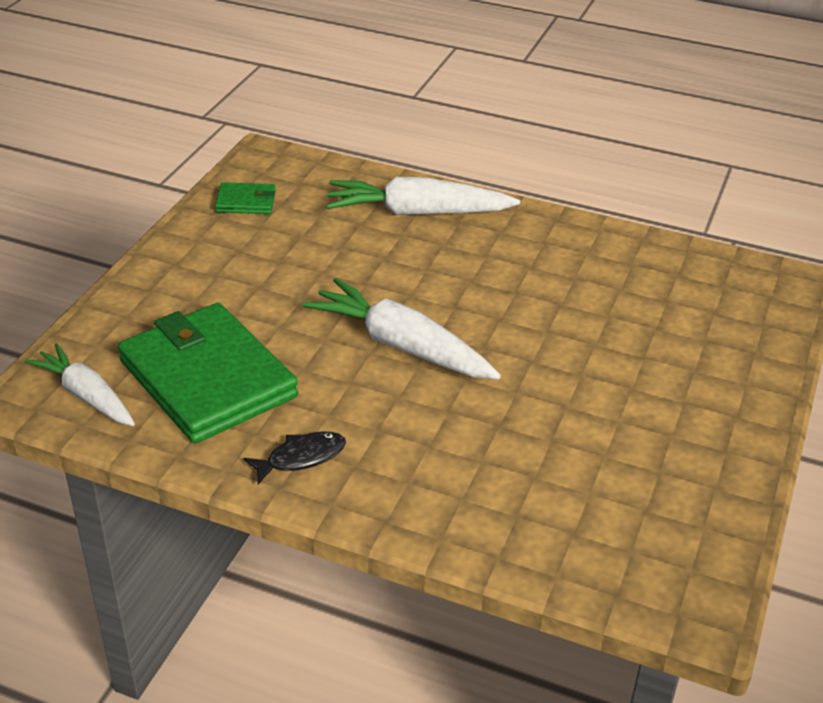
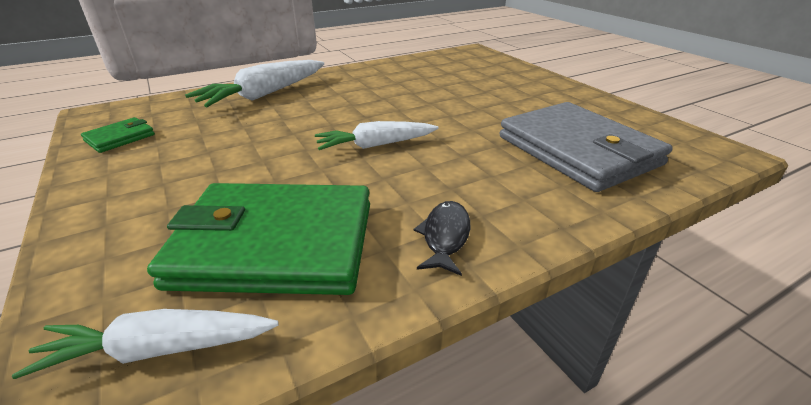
camera: 50 degrees left, 5 degrees down
white carrot [303,278,501,379] -> white carrot [315,121,438,150], size x0.66
none -> grey wallet [500,102,673,192]

